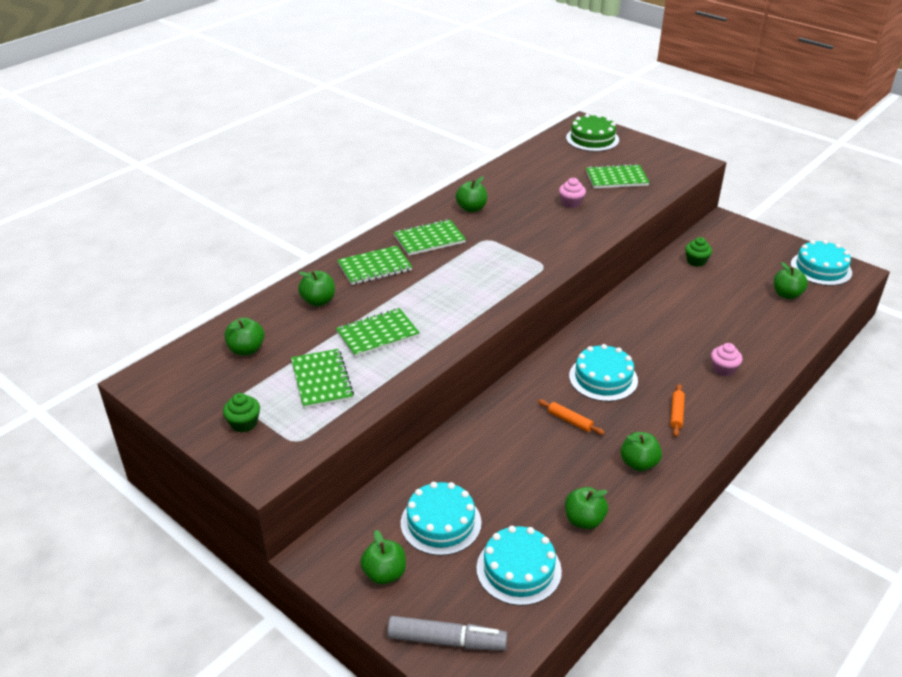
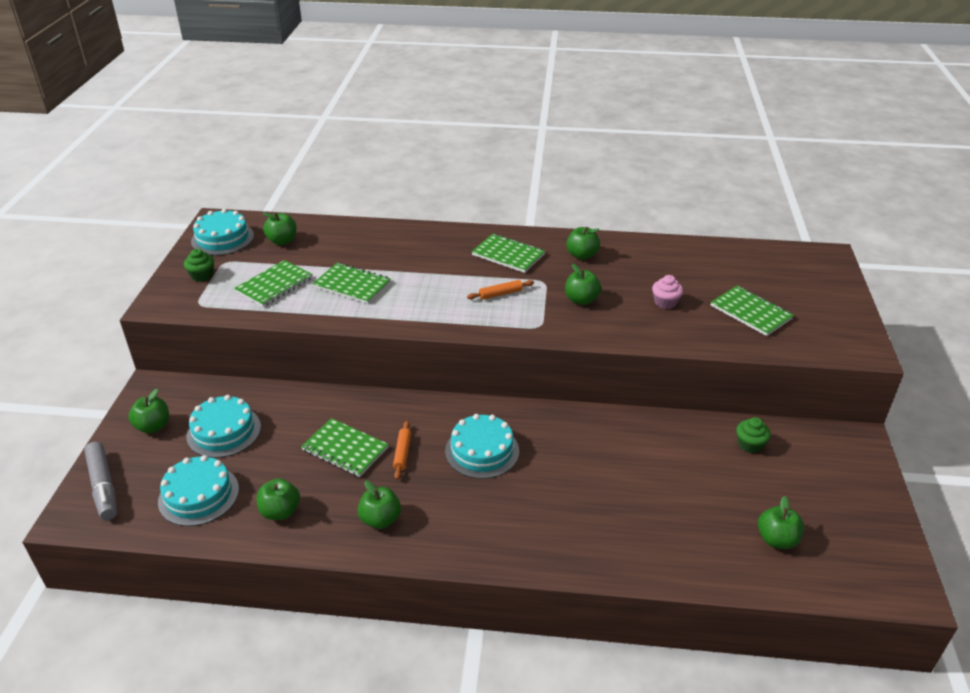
camera: 55 degrees right, 0 degrees up
green apple [298,271,335,306] -> green apple moved to [565,264,601,305]
green notebook [337,246,412,285] -> green notebook moved to [301,418,389,477]
green cake [566,114,619,152] -> none
orange rolling pin [670,384,685,437] -> orange rolling pin moved to [467,280,534,300]
pink cupcake [711,343,742,376] -> none
turquoise cake [791,240,852,286] -> turquoise cake moved to [191,209,254,255]

